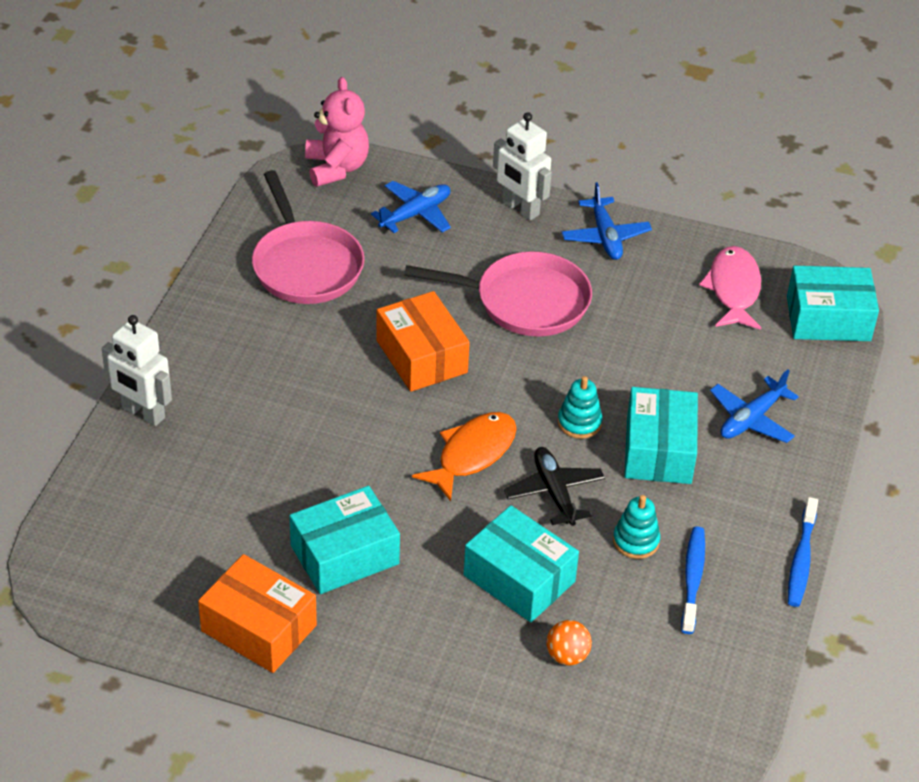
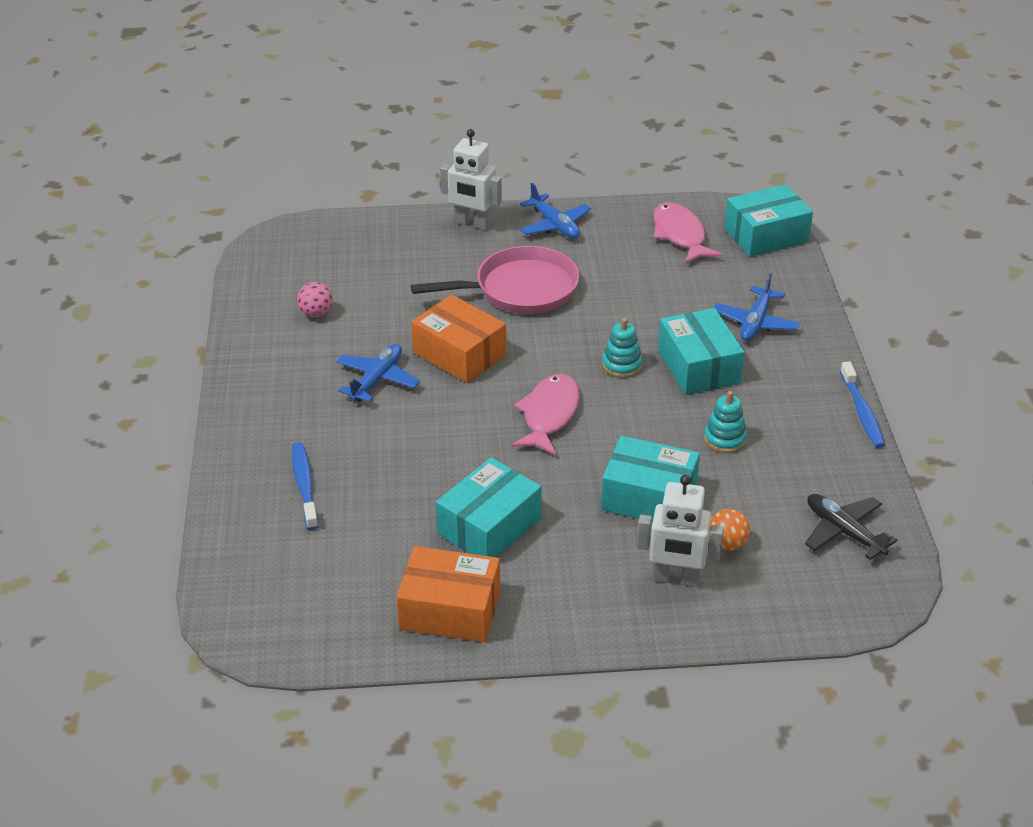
camera: 20 degrees left, 5 degrees down
white robot [102,315,172,426] -> white robot moved to [637,475,724,587]
pink pan [252,170,365,304] -> pink ball [297,282,333,317]
pink teddy bear [305,77,369,187] -> none
blue plane [371,181,451,233] -> blue plane moved to [336,344,420,402]
orange fish [412,412,517,501] -> pink fish [511,374,580,455]
black plane [504,447,605,526] -> black plane moved to [805,494,898,560]
blue toothbrush [681,526,705,634] -> blue toothbrush moved to [292,442,318,530]

